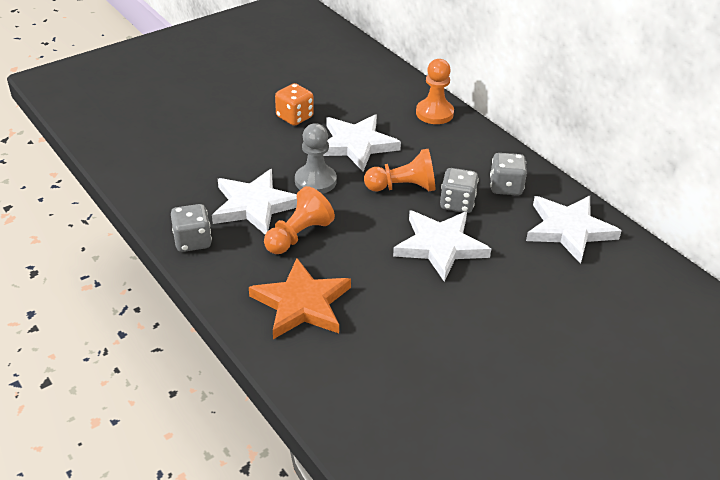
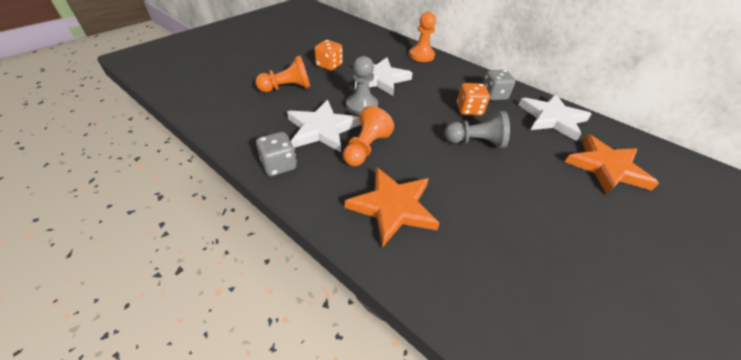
camera: 15 degrees left, 5 degrees up
orange pawn [364,149,435,192] -> orange pawn moved to [255,56,310,92]
white star [393,211,491,281] -> grey pawn [444,111,510,148]
grey dice [440,168,479,213] -> orange dice [457,83,490,116]
none -> orange star [565,134,659,195]

